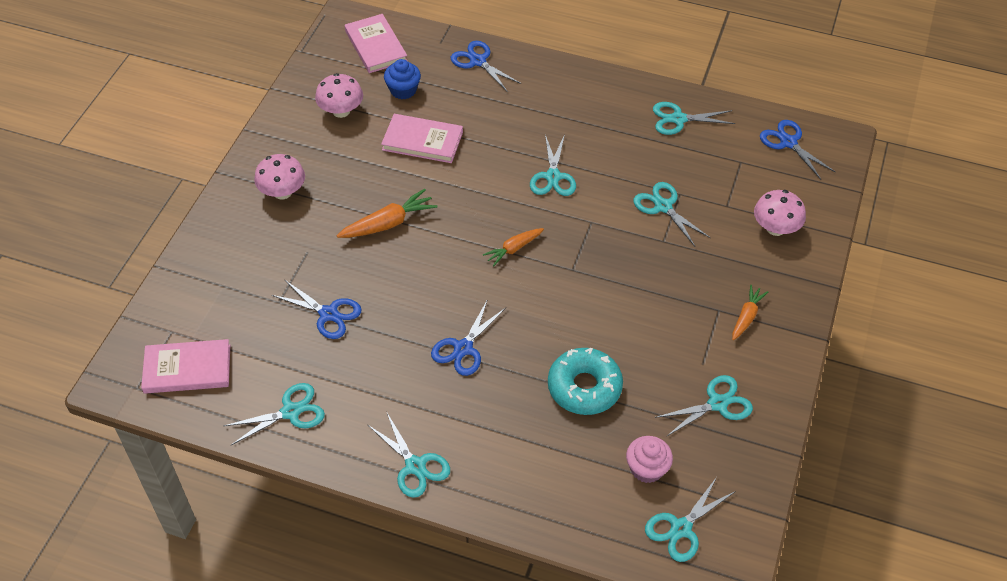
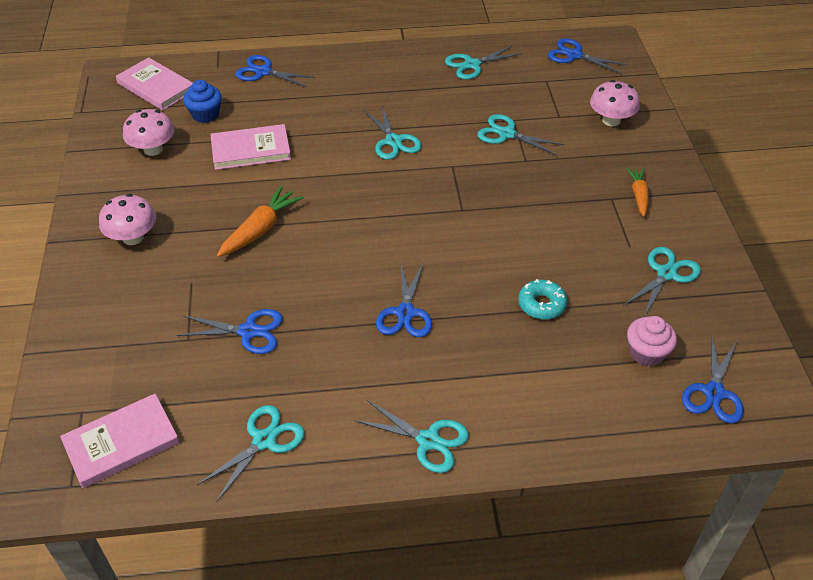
camera: 25 degrees left, 5 degrees down
orange carrot [483,228,544,266] -> none
turquoise donut [548,348,623,415] -> turquoise donut [518,279,567,320], size x0.62
turquoise scissors [645,477,736,562] -> blue scissors [682,334,744,424]

